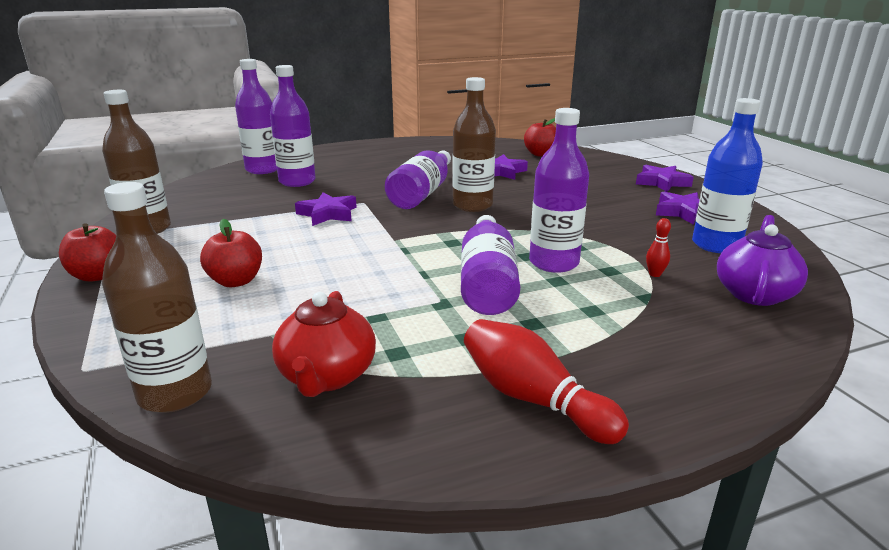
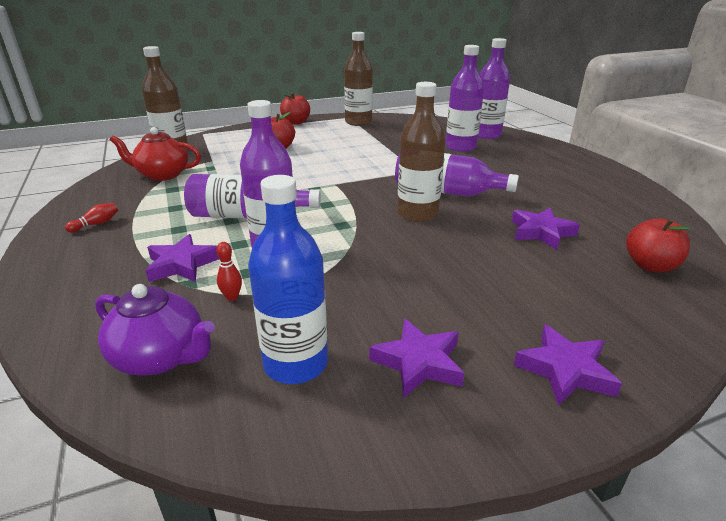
camera: 90 degrees right, 5 degrees up
purple star [295,192,356,226] -> purple star moved to [145,234,219,282]
red bowling pin [464,319,629,444] -> red bowling pin [65,203,118,232], size x0.46

